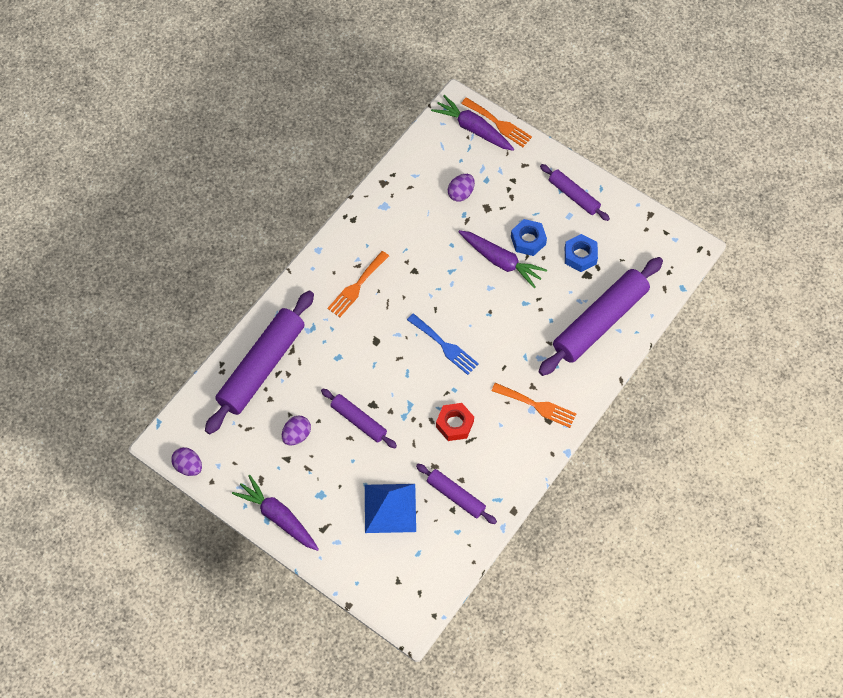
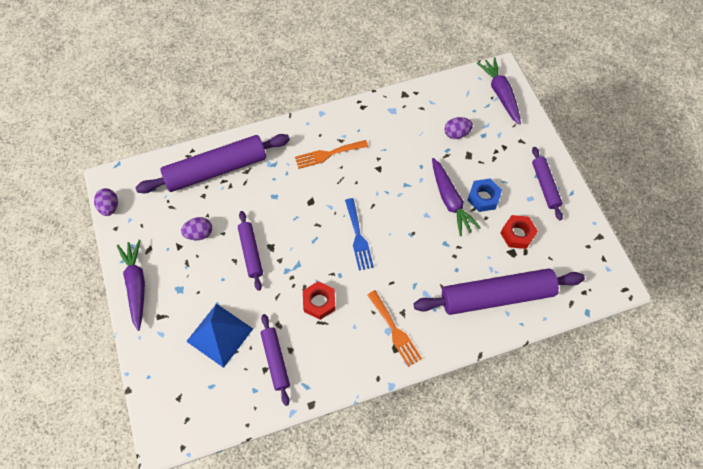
camera: 35 degrees right, 0 degrees up
orange fork [461,97,532,147] -> none
blue nut [565,234,598,272] -> red nut [500,215,538,249]

